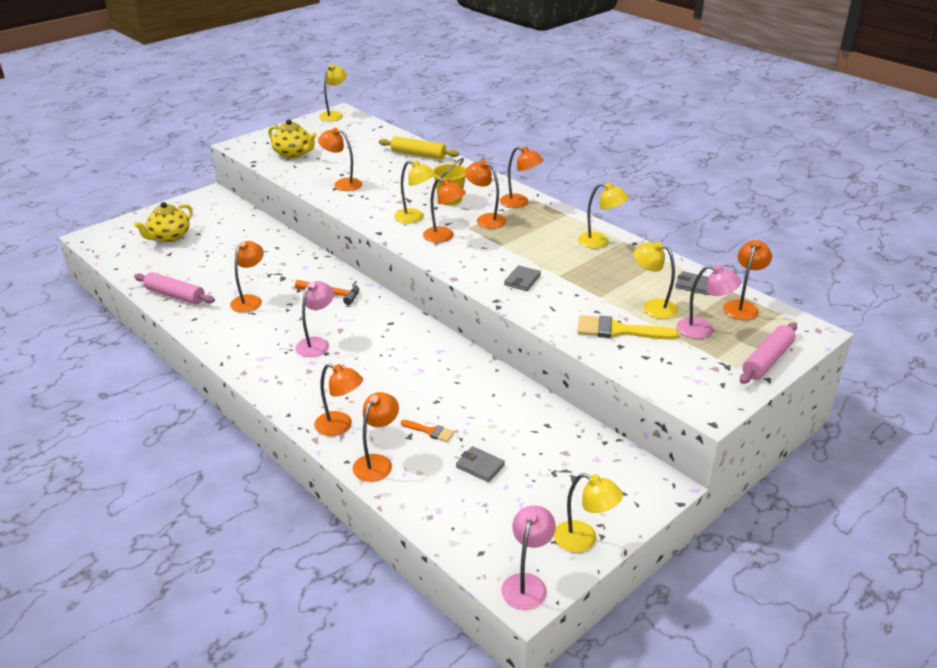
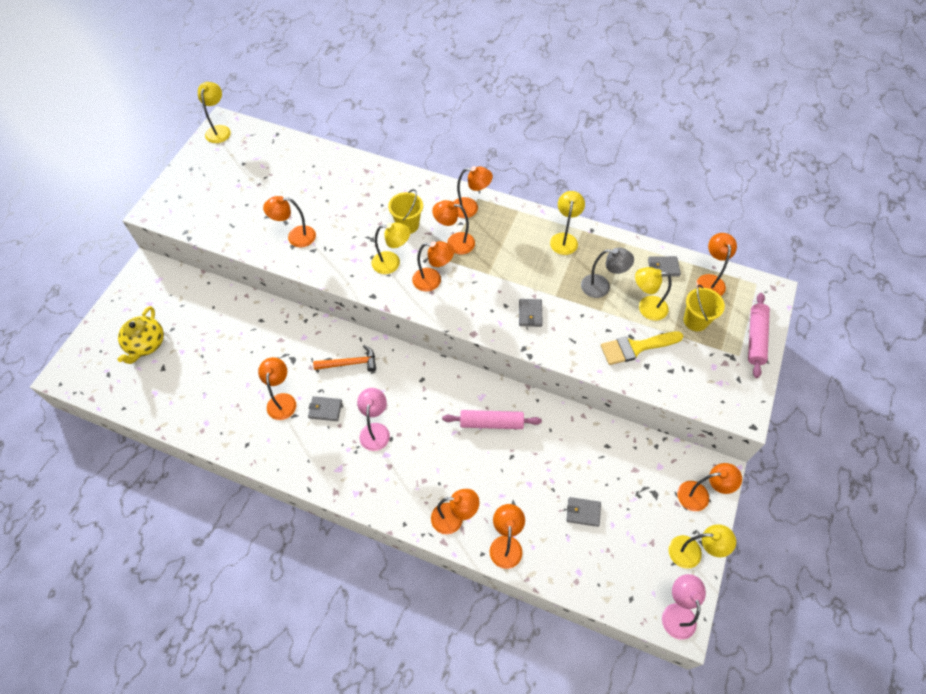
camera: 25 degrees left, 25 degrees up
pink rolling pin [134,272,215,304] -> pink rolling pin moved to [442,410,542,429]
yellow teapot [268,119,317,158] -> none
yellow rolling pin [379,136,459,159] -> none
orange brush [401,420,454,442] -> none
yellow lamp [578,183,629,248] -> yellow lamp turned 75 degrees counterclockwise [550,191,585,255]
pink lamp [677,265,741,339] -> yellow bucket [684,285,725,331]
none -> grey wallet [308,396,342,421]
none -> grey lamp [581,248,634,298]
none -> orange lamp [677,463,742,511]

